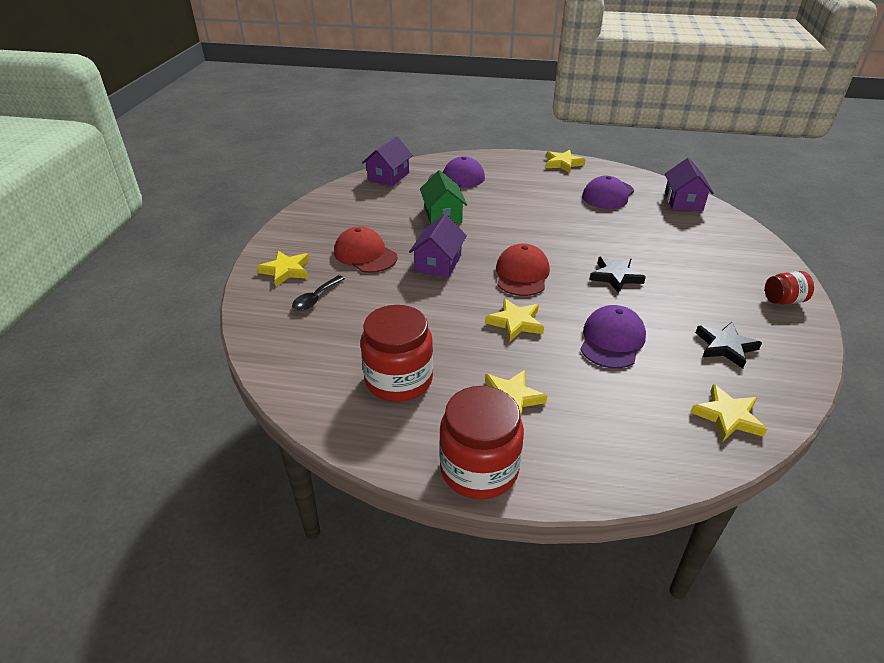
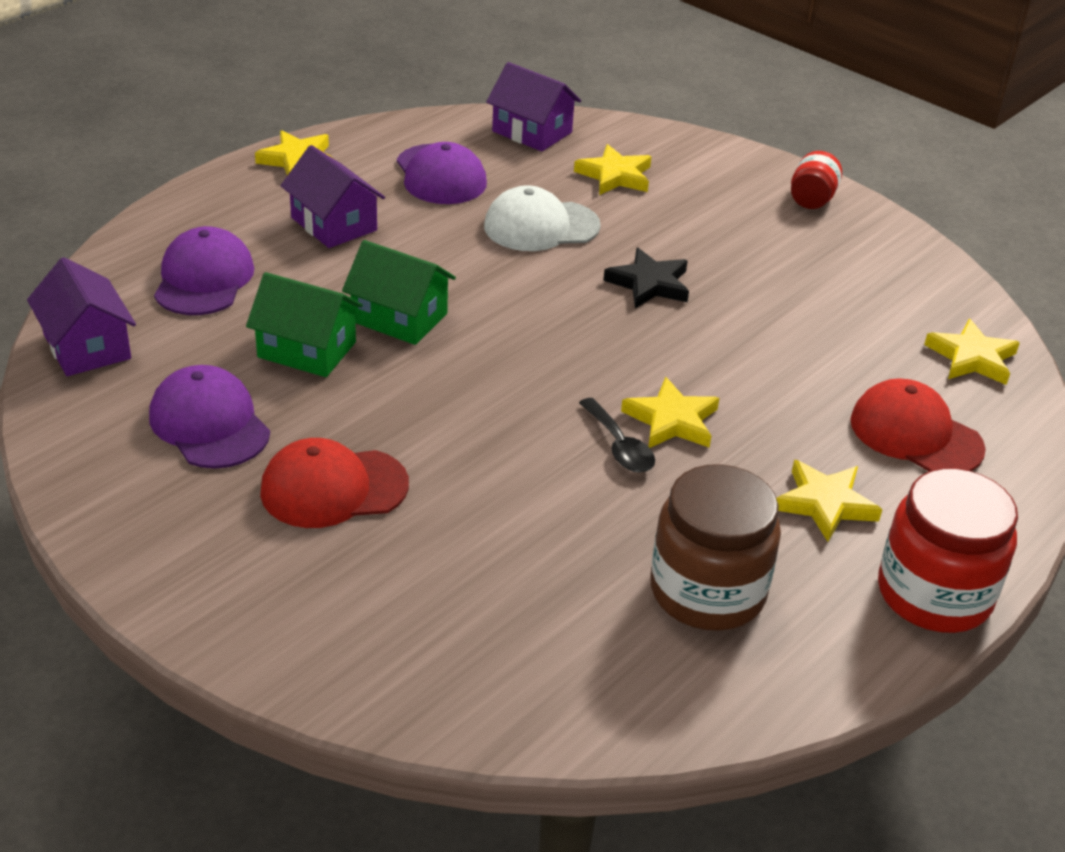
camera: 60 degrees left, 0 degrees up
yellow star [257,251,309,286] -> yellow star moved to [574,144,652,195]
black spoon [292,275,345,311] -> black spoon moved to [579,398,655,472]
red jar [361,305,433,402] -> brown jar [650,464,781,631]
purple house [409,214,467,278] -> purple house moved to [281,145,385,248]
red cap [496,243,550,296] -> red cap moved to [851,378,986,471]
purple cap [581,305,646,369] -> purple cap moved to [149,365,270,469]
black star [696,322,762,368] -> none
none -> green house [342,240,456,345]
none -> white cap [484,185,601,251]

